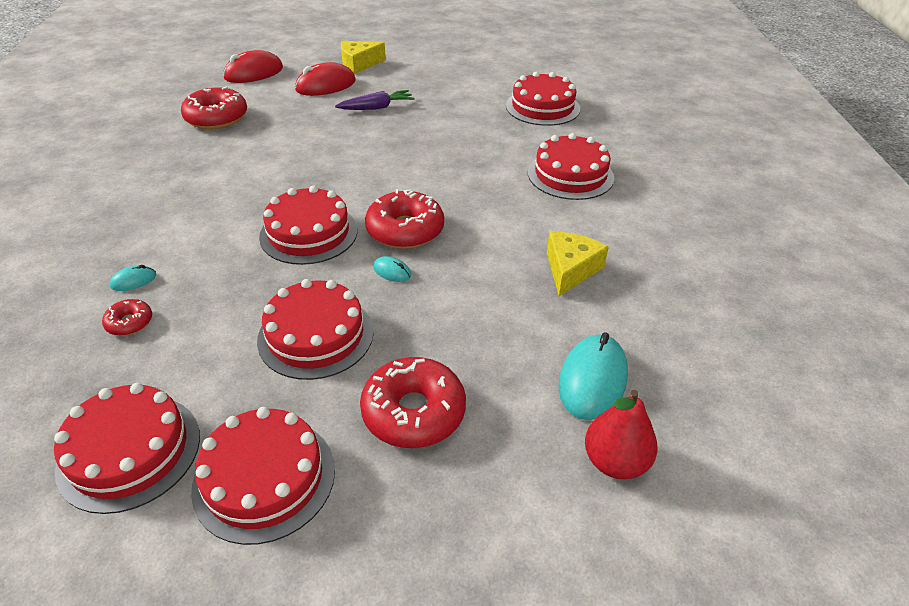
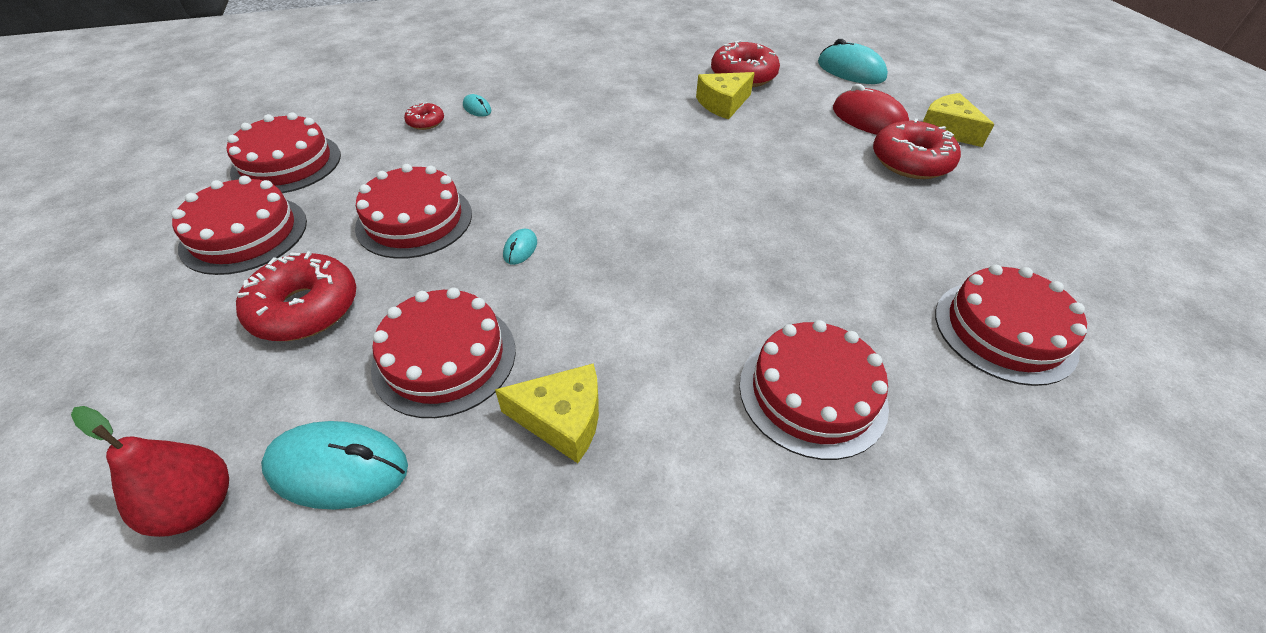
camera: 75 degrees right, 5 degrees up
red mouse [223,50,283,83] -> turquoise mouse [818,39,888,84]
red cake [259,186,358,265] -> red cake moved to [371,288,516,418]
purple carrot [335,90,415,110] -> none
red donut [365,189,444,249] -> red donut moved to [873,118,961,179]
none -> yellow cheese [696,72,755,120]

